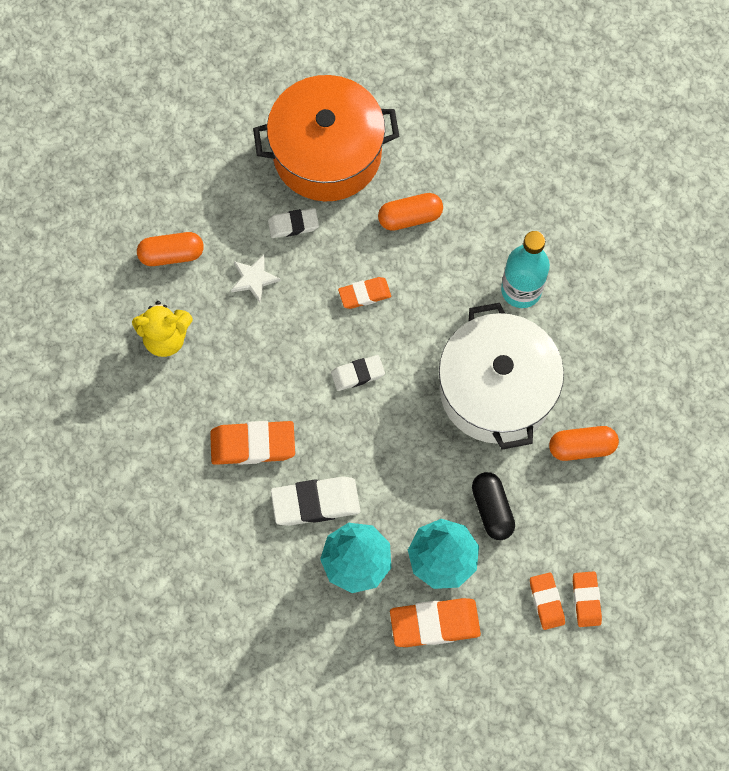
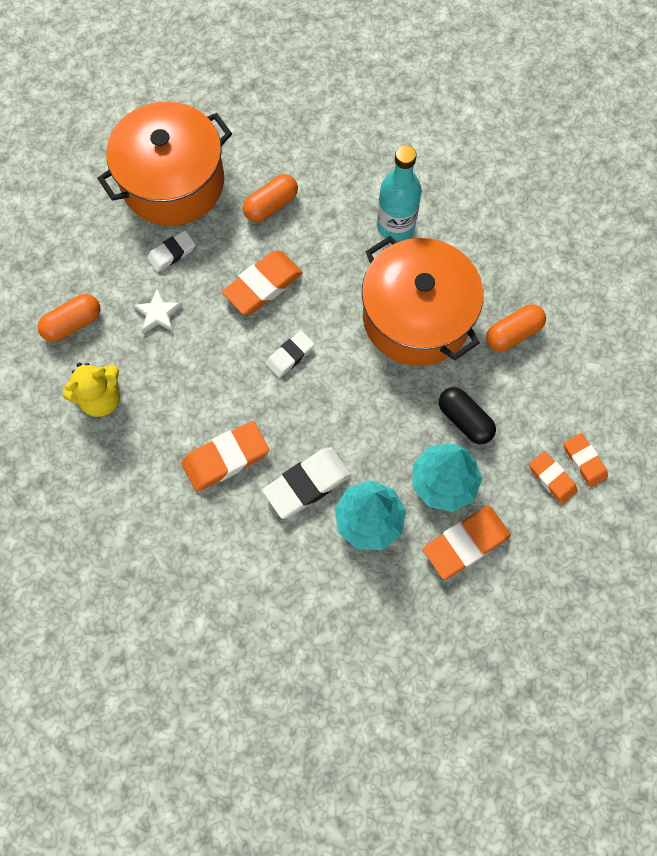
camera: 25 degrees left, 0 degrees up
orange eraser [338,277,391,309] -> orange eraser [222,251,303,315], size x1.64
white pot [439,303,564,450] -> orange pot [362,236,483,366]

